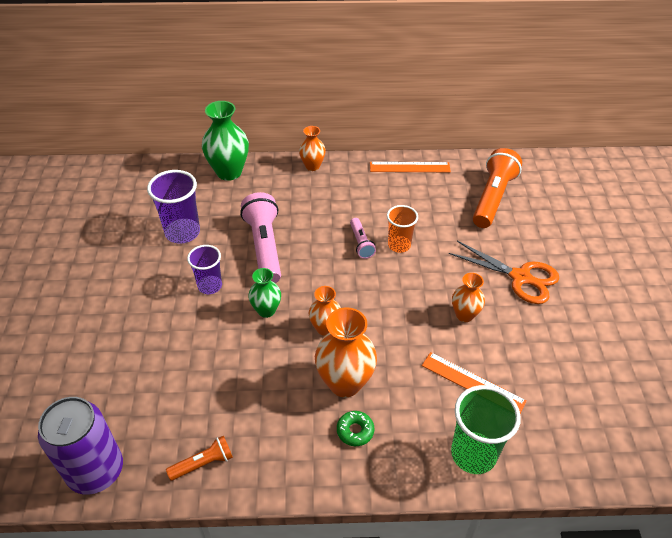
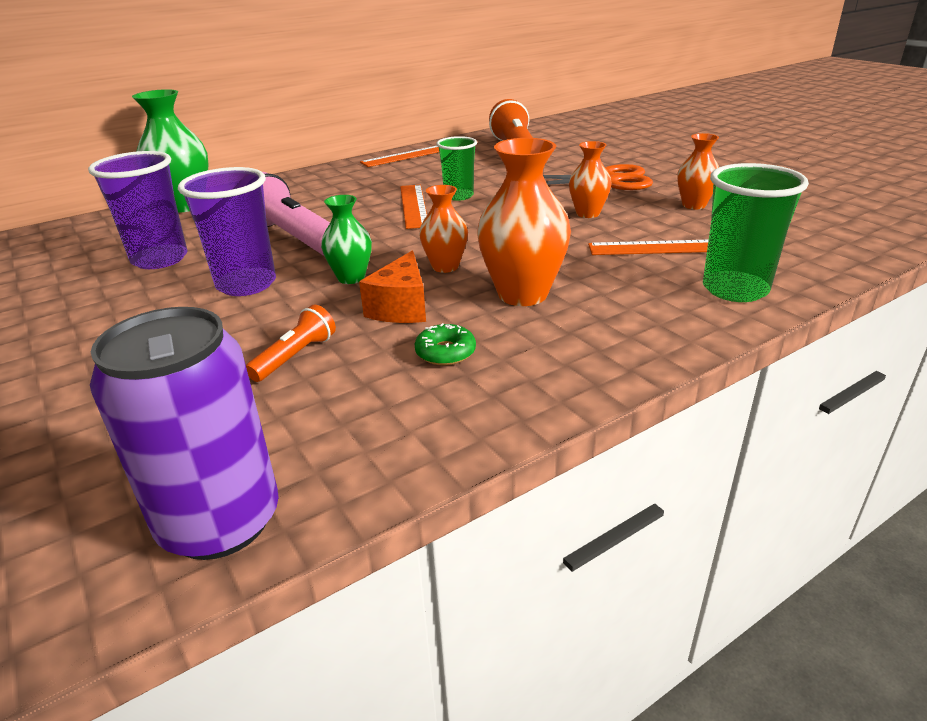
camera: 30 degrees left, 15 degrees down
orange flashlight [166,435,233,481] -> orange flashlight moved to [246,305,336,382]
purple cup [187,245,222,294] -> purple cup [178,167,276,296], size x1.54
orange vase [299,126,326,171] -> orange vase moved to [677,133,719,209]
green donut [337,411,374,446] -> green donut moved to [415,323,476,365]
pink flashlight [350,218,376,259] -> orange ruler [400,185,427,229]
orange cup [387,205,418,253] -> green cup [436,136,477,201]
none -> orange cheese [359,250,426,323]

